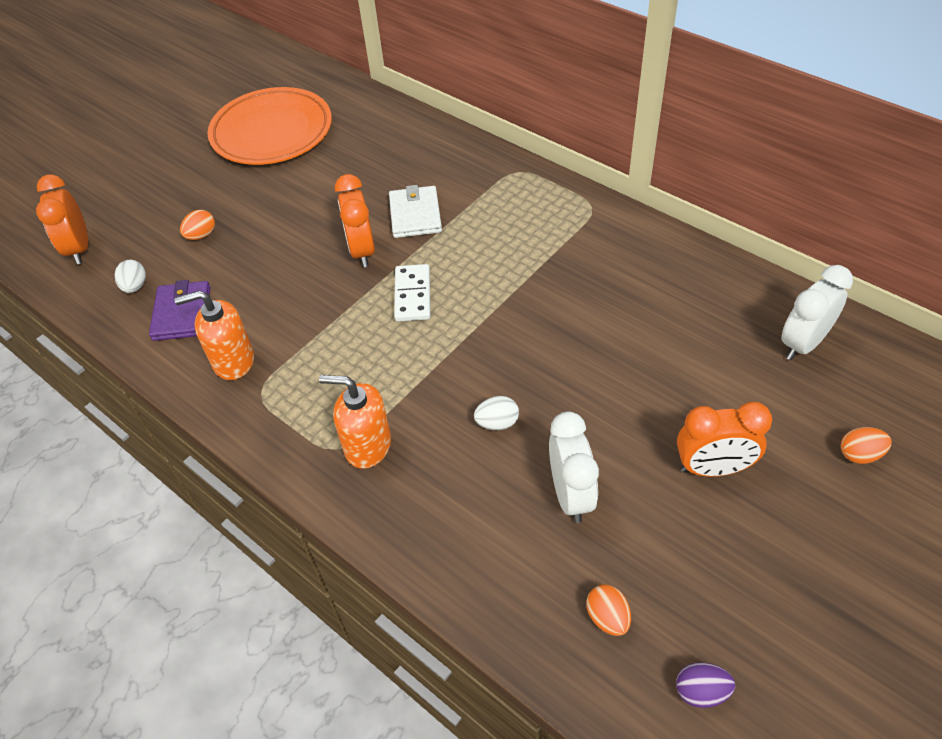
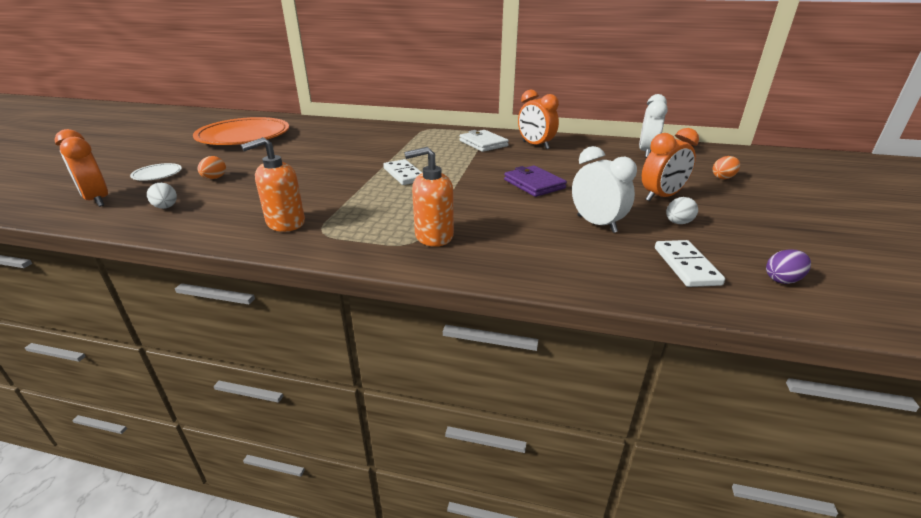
camera: 30 degrees left, 20 degrees down
purple wallet [149,280,211,341] -> purple wallet moved to [504,166,567,197]
orange clock [335,174,375,267] -> orange clock moved to [518,89,559,149]
white wallet [389,185,442,238] -> white wallet moved to [459,130,509,152]
white egg [474,396,519,430] -> white egg moved to [666,197,698,224]
orange egg [587,584,631,636] -> white domino [655,240,725,287]
none -> white plate [130,163,182,181]

